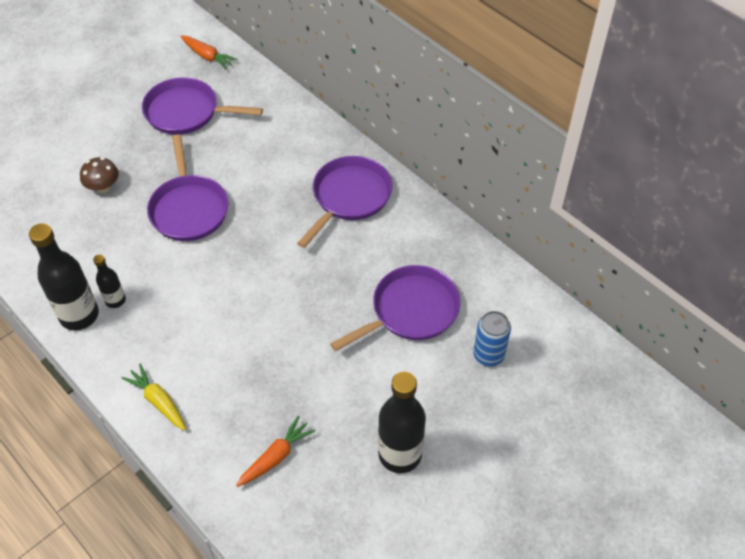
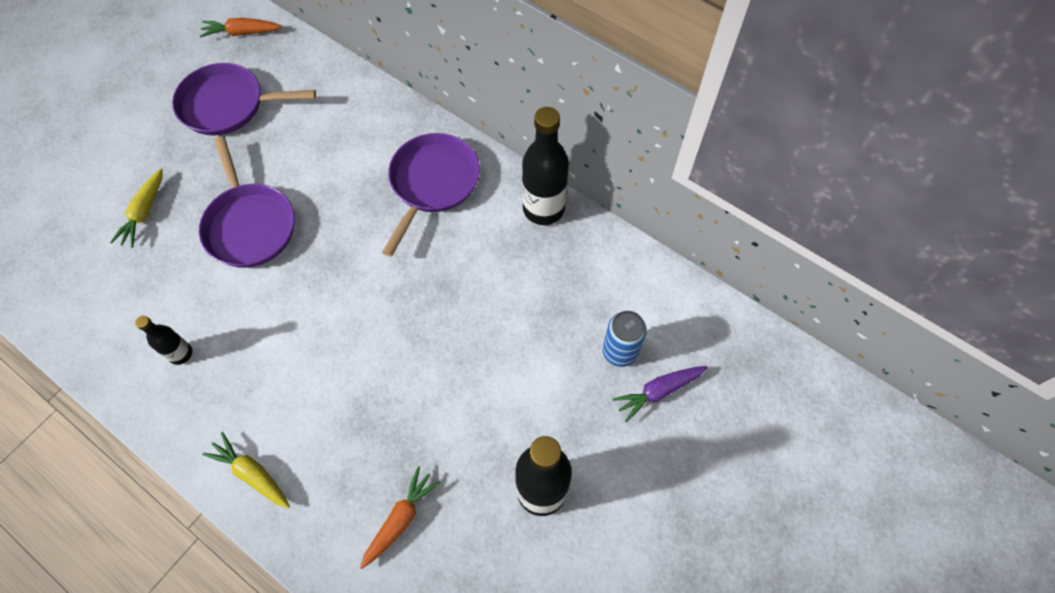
camera: 10 degrees left, 10 degrees up
black bottle [29,223,99,330] -> black bottle moved to [522,107,569,225]
brown mushroom [80,157,119,193] -> yellow carrot [110,169,163,248]
orange carrot [180,35,238,70] -> orange carrot turned 150 degrees clockwise [200,18,282,37]
purple pan [330,265,460,351] -> none
none -> purple carrot [613,366,708,422]

